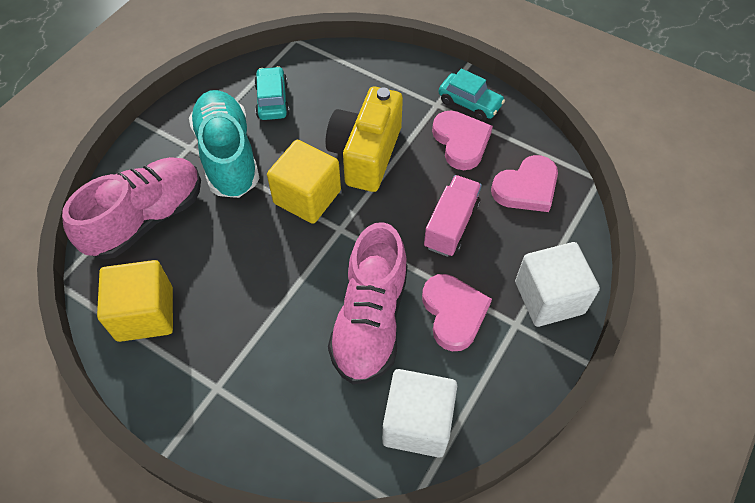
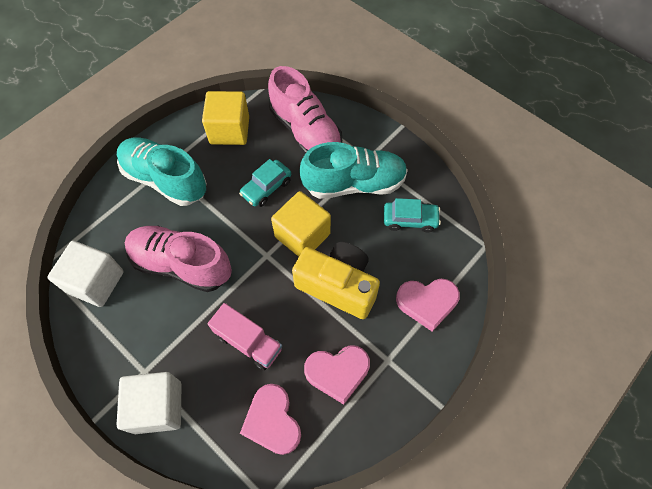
camera: 100 degrees right, 5 degrees up
pink heart [422,274,492,351] -> pink heart moved to [396,279,460,332]
turquoise car [438,68,505,121] -> turquoise car moved to [239,159,291,207]
none -> turquoise shoe [117,137,207,206]

